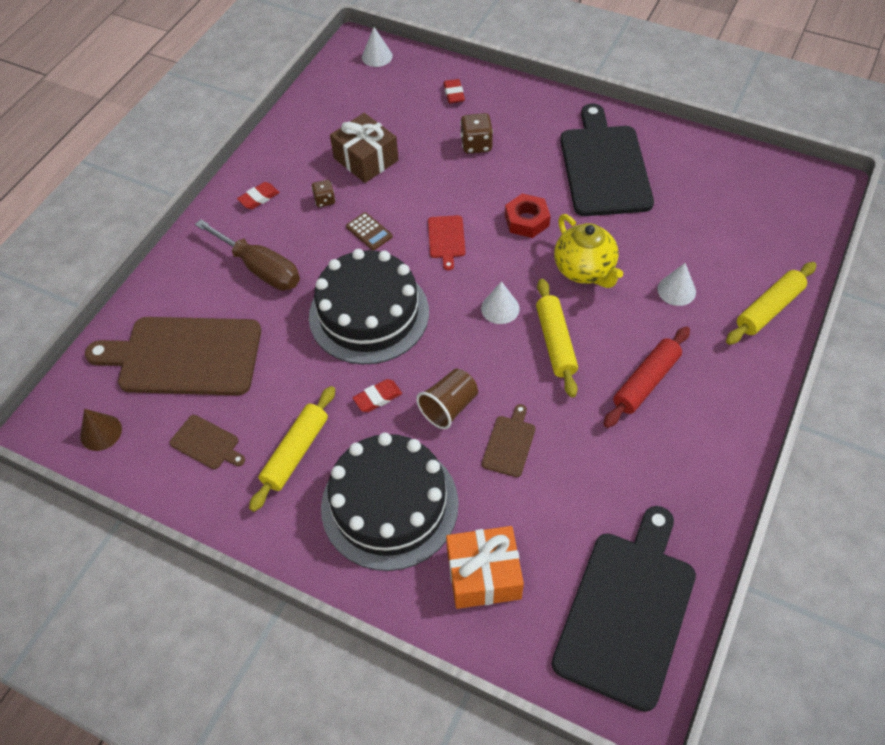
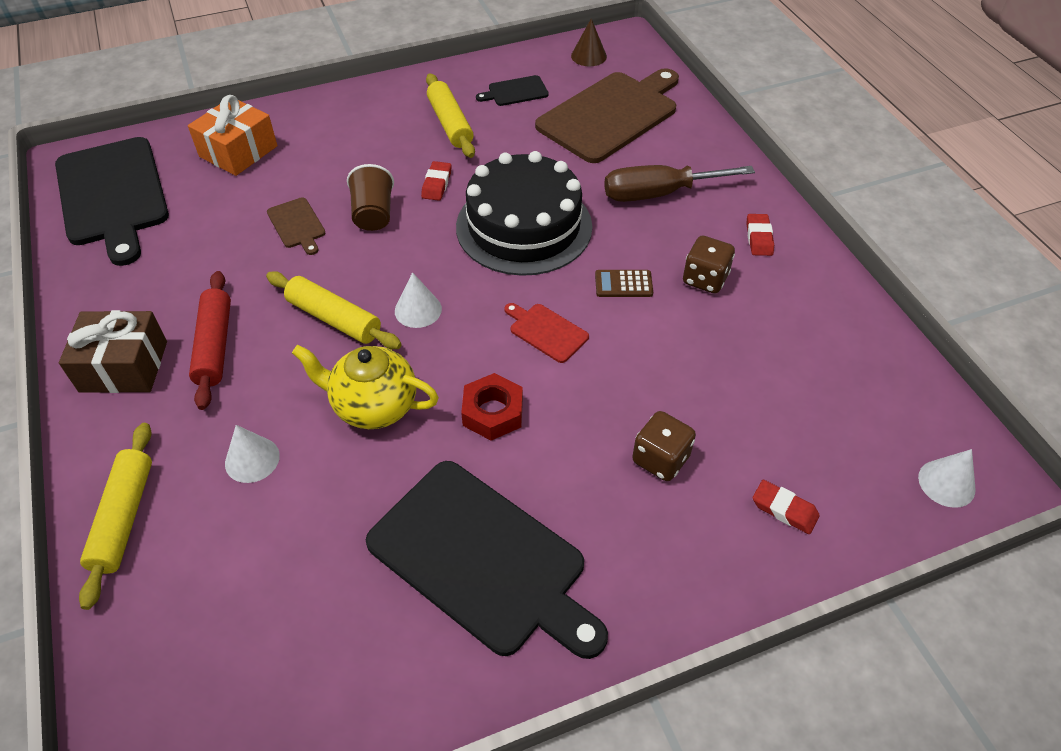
camera: 130 degrees right, 5 degrees down
brown cutting board [170,415,245,469] -> black cutting board [476,75,549,106]
brown dice [311,180,335,207] -> brown dice [683,236,735,294], size x1.56
black cake [321,433,459,571] -> none
brown gift [330,113,399,183] -> brown gift moved to [59,310,167,393]

